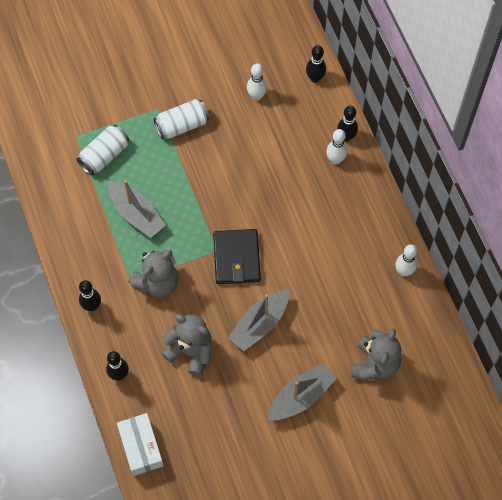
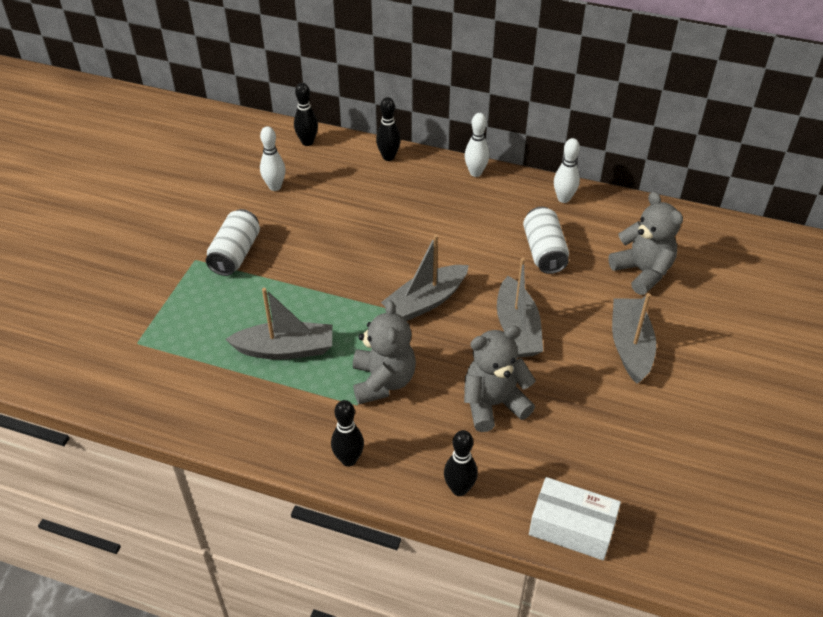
camera: 50 degrees left, 20 degrees down
white can [76,125,129,176] -> white can moved to [523,207,569,274]
black wallet [213,229,261,284] -> grey boat [381,234,469,321]
white bowling pin [326,129,347,164] -> white bowling pin moved to [465,113,489,177]

